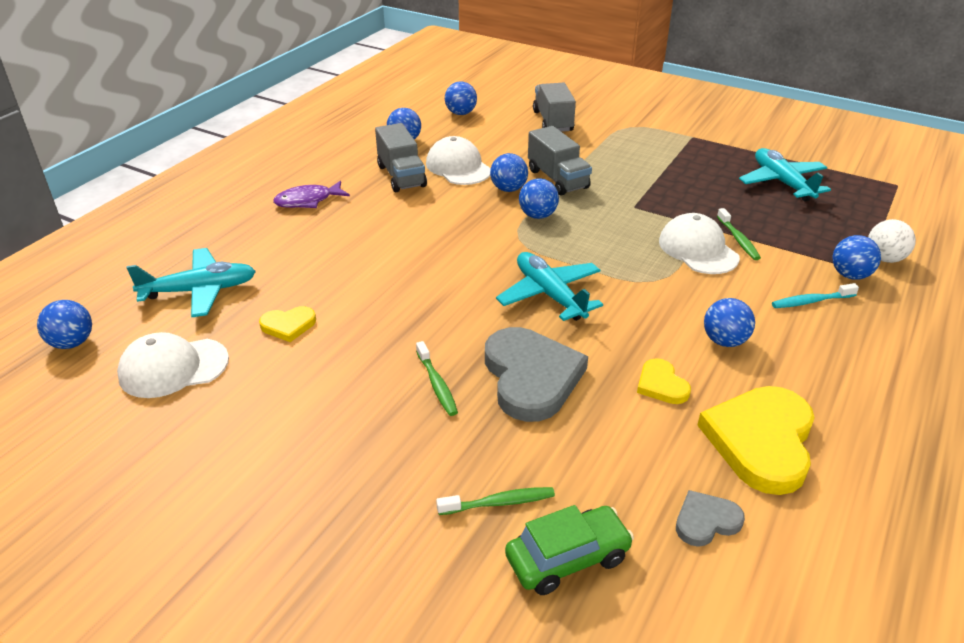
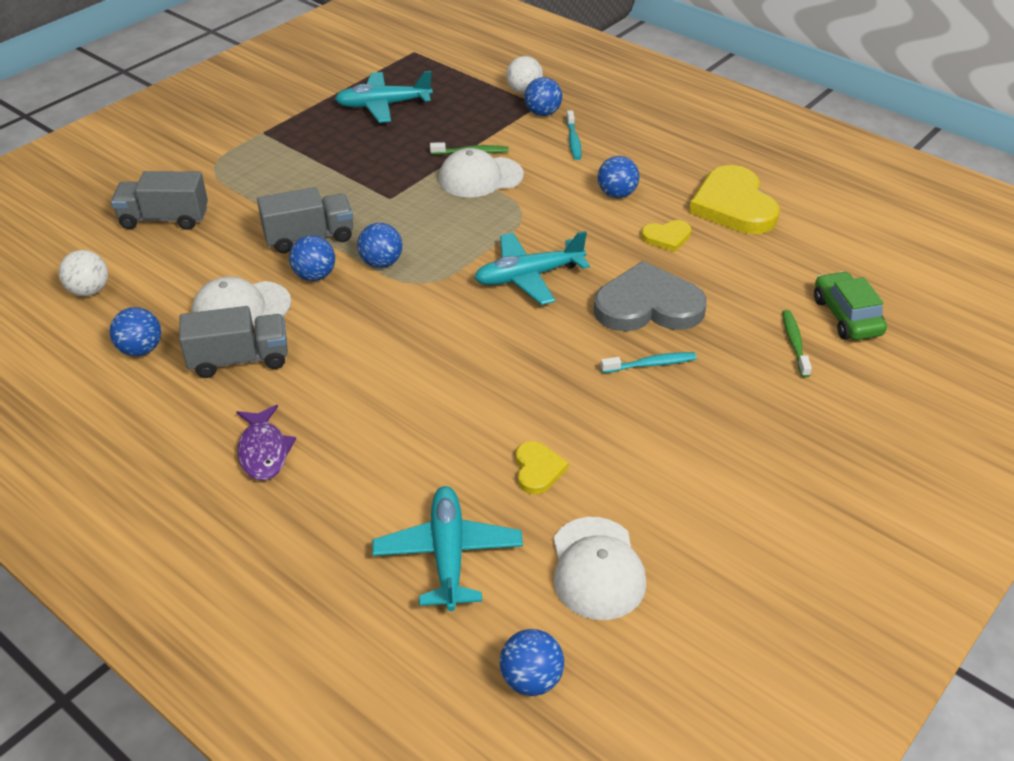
camera: 80 degrees left, 5 degrees up
green toothbrush [416,341,458,416] -> turquoise toothbrush [601,352,696,373]
blue ball [445,82,477,115] -> white ball [59,250,108,296]
grey heart [676,490,745,547] -> none
yellow heart [697,386,815,495] -> yellow heart turned 45 degrees clockwise [689,165,780,234]

